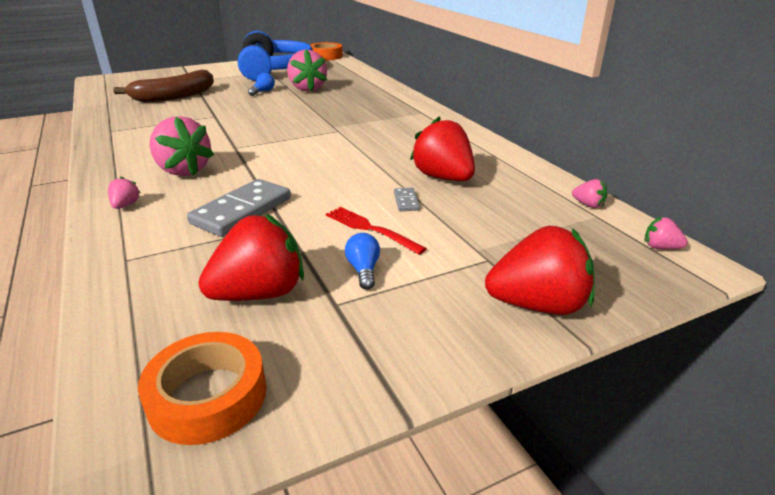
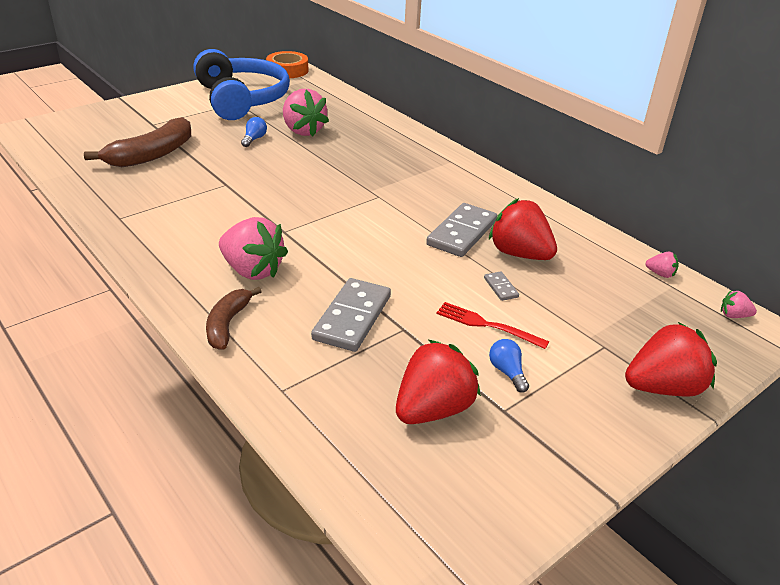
camera: 15 degrees left, 5 degrees up
pink strawberry [108,176,140,209] -> brown banana [206,287,262,350]
orange tape [138,332,266,445] -> none
none -> grey domino [426,203,497,257]

